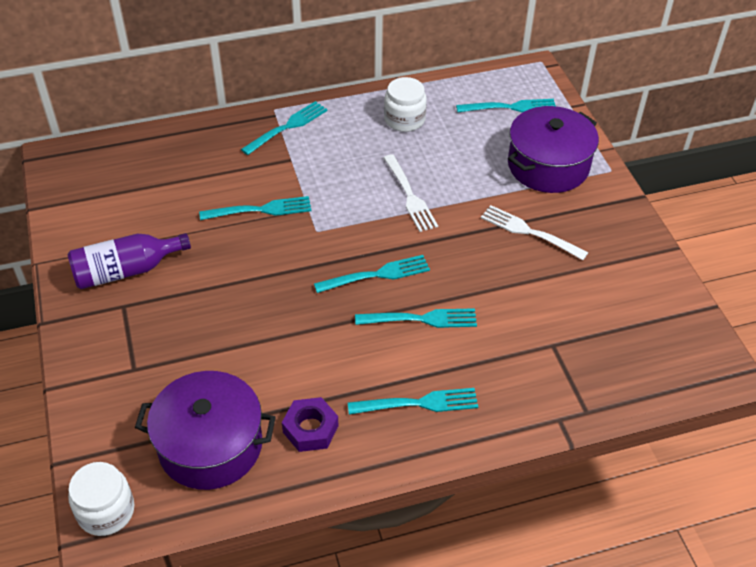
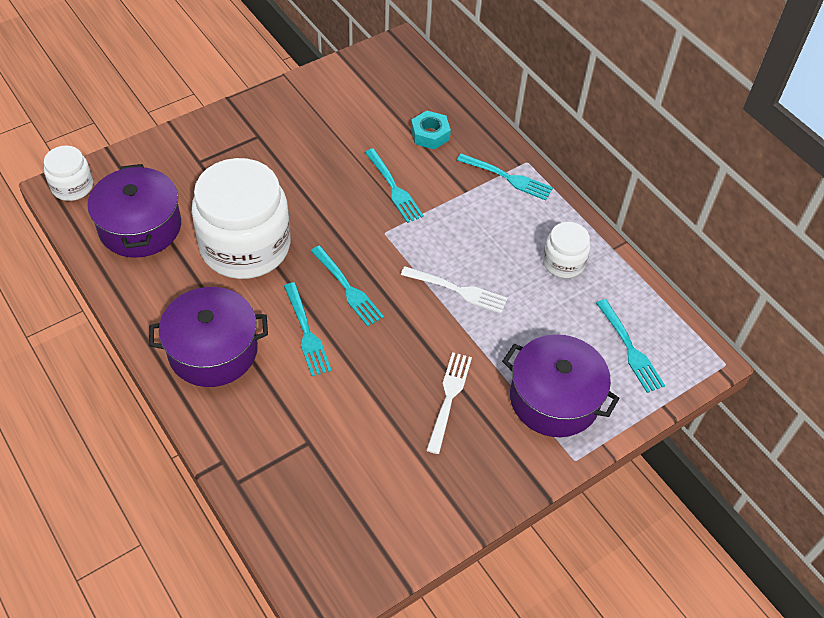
camera: 70 degrees right, 5 degrees up
purple bottle [68,233,191,289] -> none
purple nut [282,397,338,452] -> none
turquoise fork [348,388,478,415] -> purple pot [149,287,268,387]
white fork [383,154,438,232] -> white fork turned 120 degrees counterclockwise [401,266,508,313]
none -> white jar [192,158,290,279]
none -> turquoise nut [411,111,451,150]

